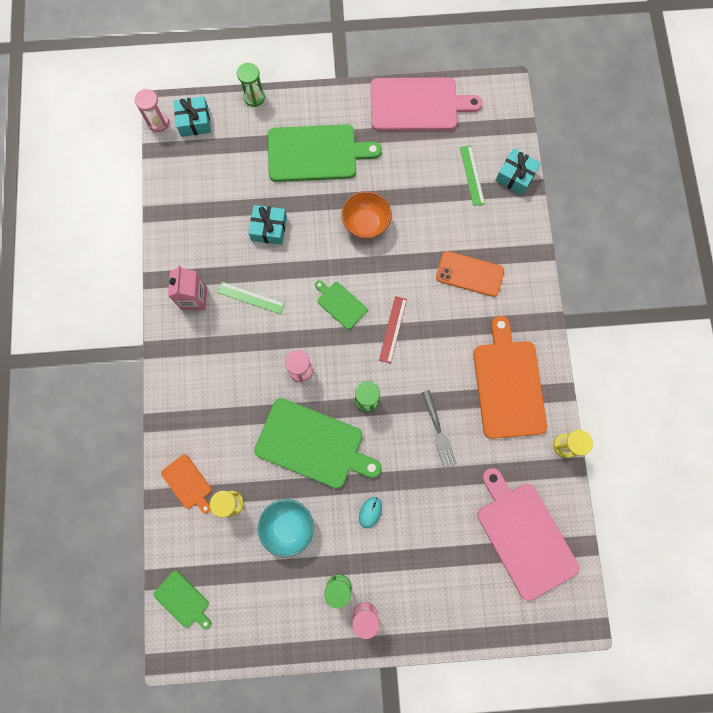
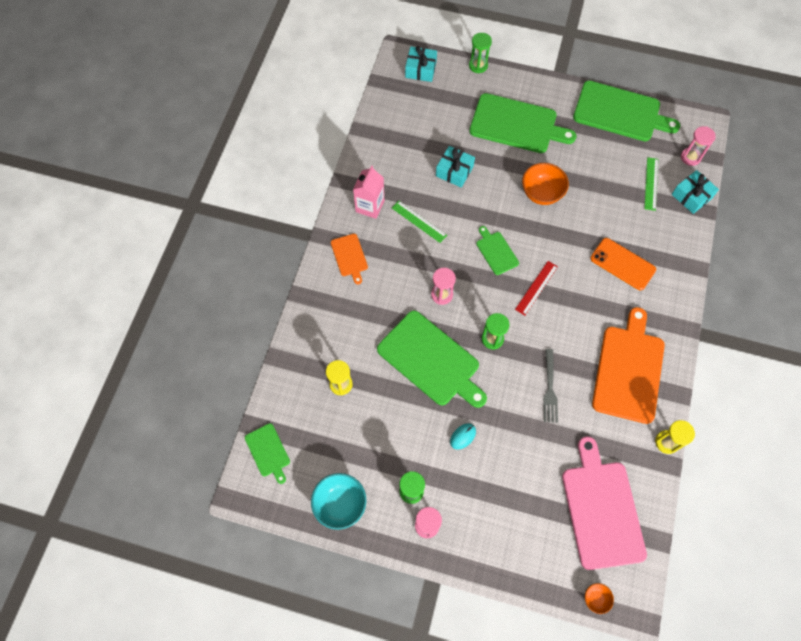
camera: 20 degrees right, 10 degrees down
pink hourglass [135,89,169,132] -> pink hourglass moved to [681,126,716,166]
orange cutting board [161,454,212,513] -> orange cutting board moved to [331,234,368,285]
turquoise bowl [258,499,314,557] -> turquoise bowl moved to [311,473,366,530]
pink cutting board [371,77,483,131] -> green cutting board [573,81,680,141]
none -> orange bowl [585,583,614,614]

